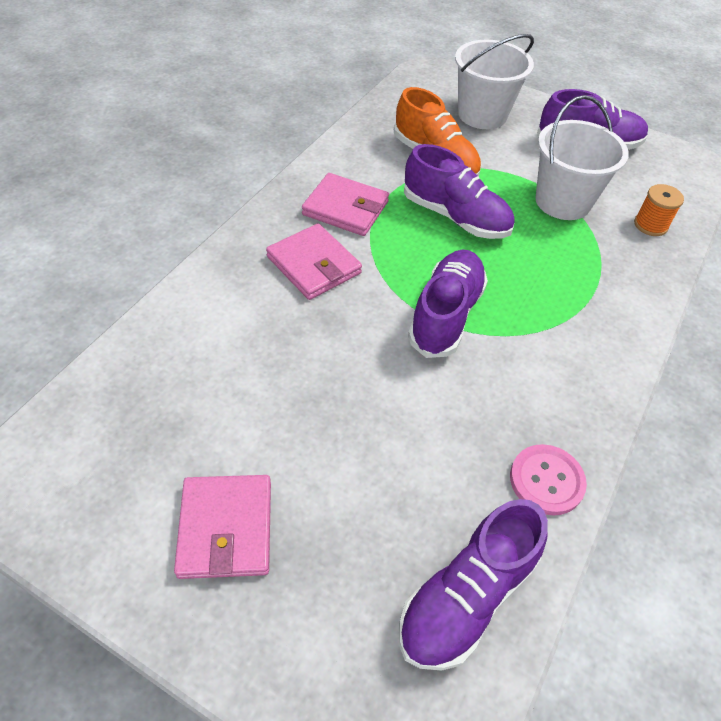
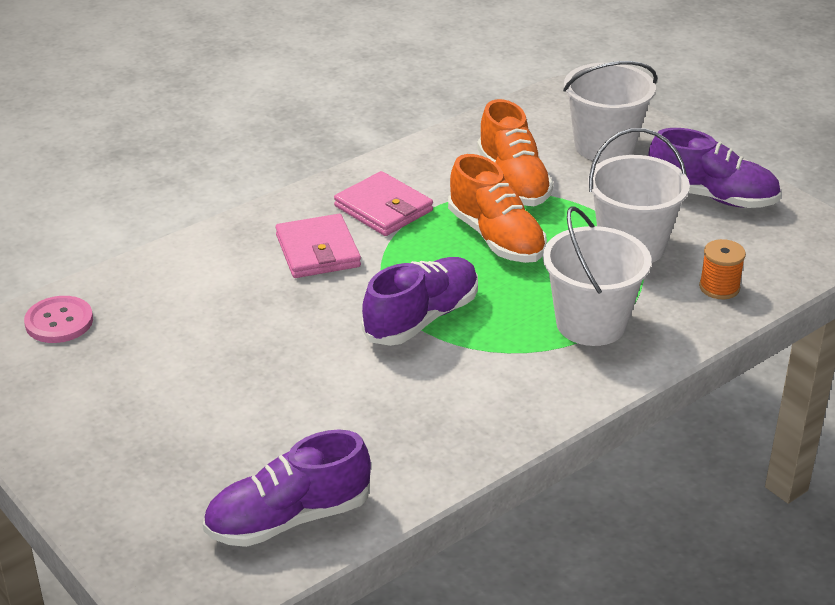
camera: 25 degrees right, 15 degrees down
pink wallet [174,475,271,579] -> none
purple shoe [404,144,515,239] -> orange shoe [448,154,547,263]
pink button [510,444,587,516] -> pink button moved to [24,296,93,343]
none -> white bucket [543,206,651,346]

